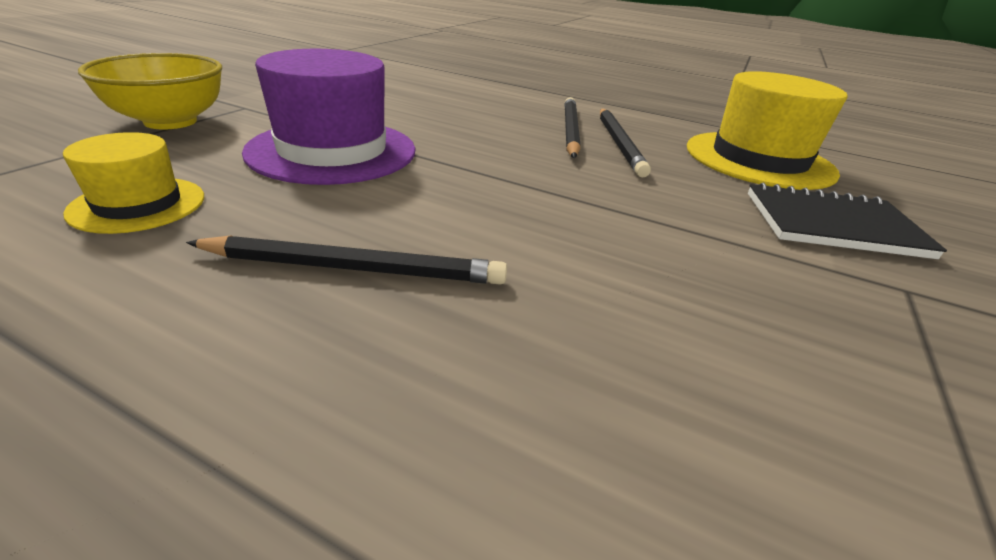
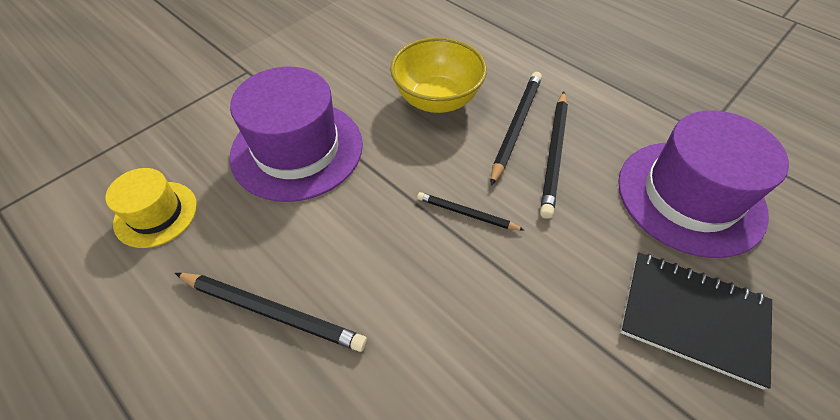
camera: 20 degrees right, 20 degrees up
yellow bowl [78,53,222,129] -> yellow bowl moved to [390,37,487,113]
yellow hat [687,71,848,190] -> purple hat [618,110,789,258]
none -> black pencil [417,192,524,230]

